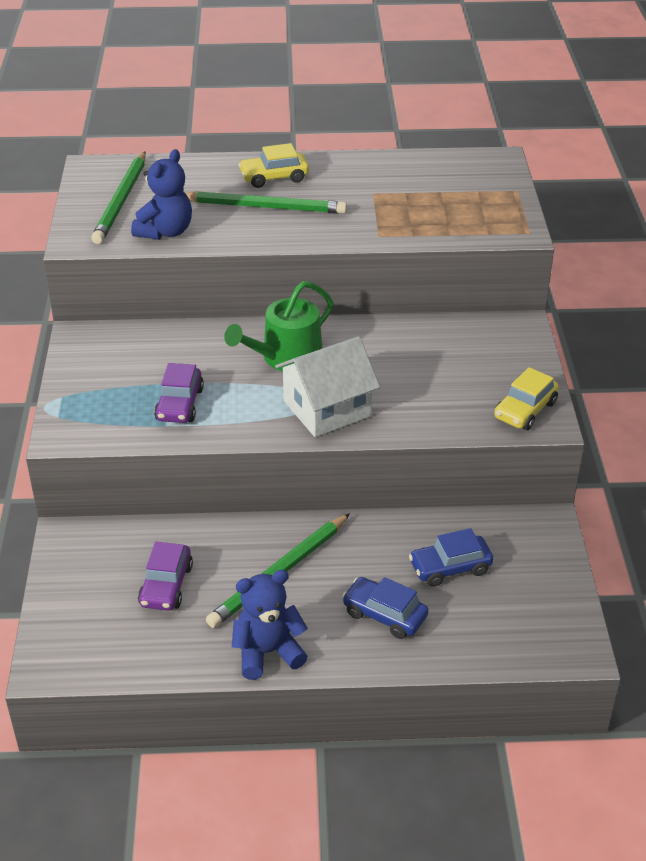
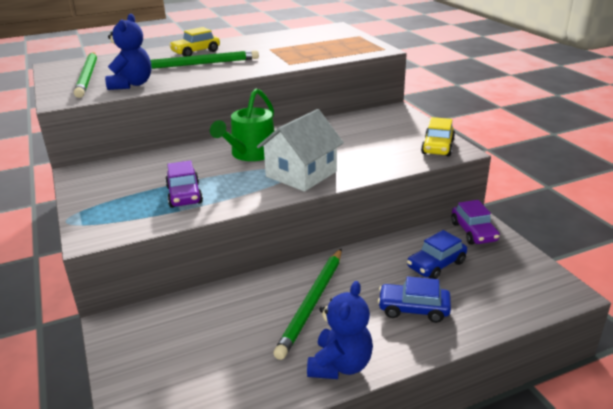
camera: 20 degrees left, 10 degrees down
purple car [138,542,193,611] -> purple car moved to [451,200,500,245]
blue teddy bear [232,570,308,680] -> blue teddy bear turned 150 degrees clockwise [307,281,373,379]

